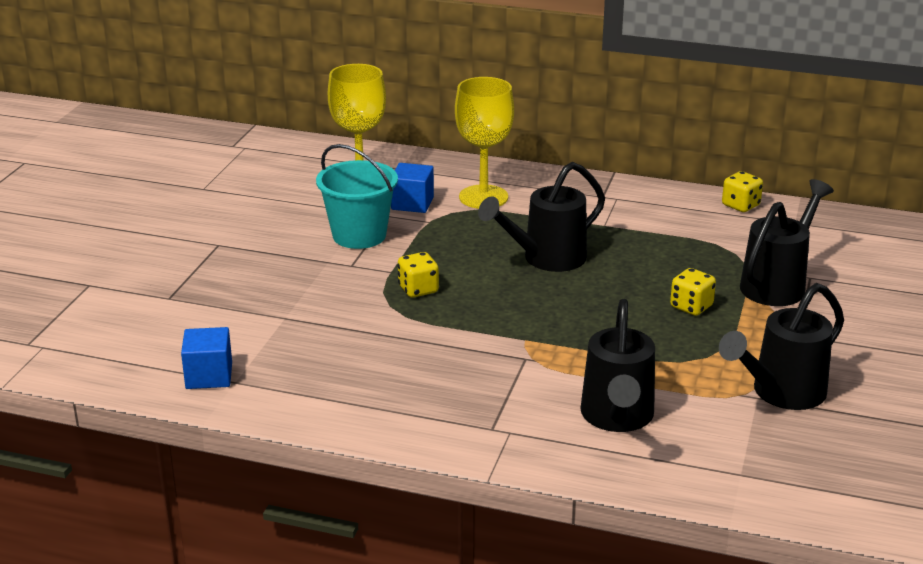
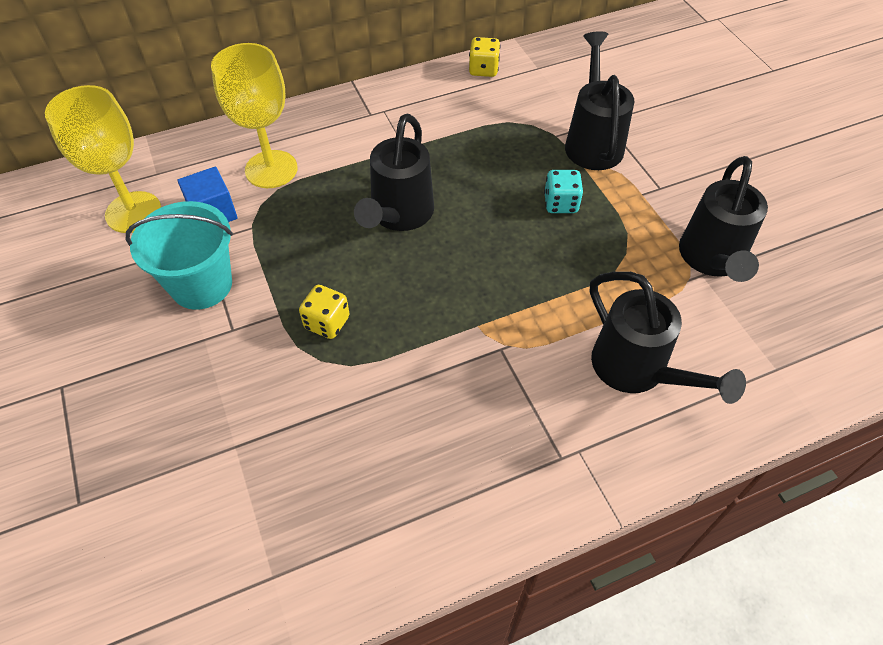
camera: 40 degrees left, 25 degrees up
blue cube [181,327,232,389] -> none
yellow dice [670,268,716,316] -> turquoise dice [544,170,583,213]

